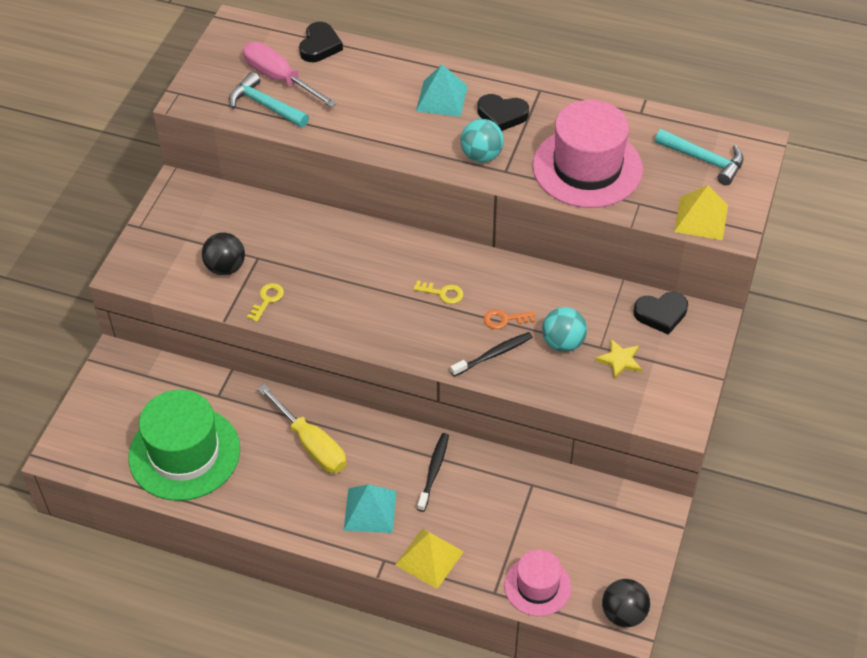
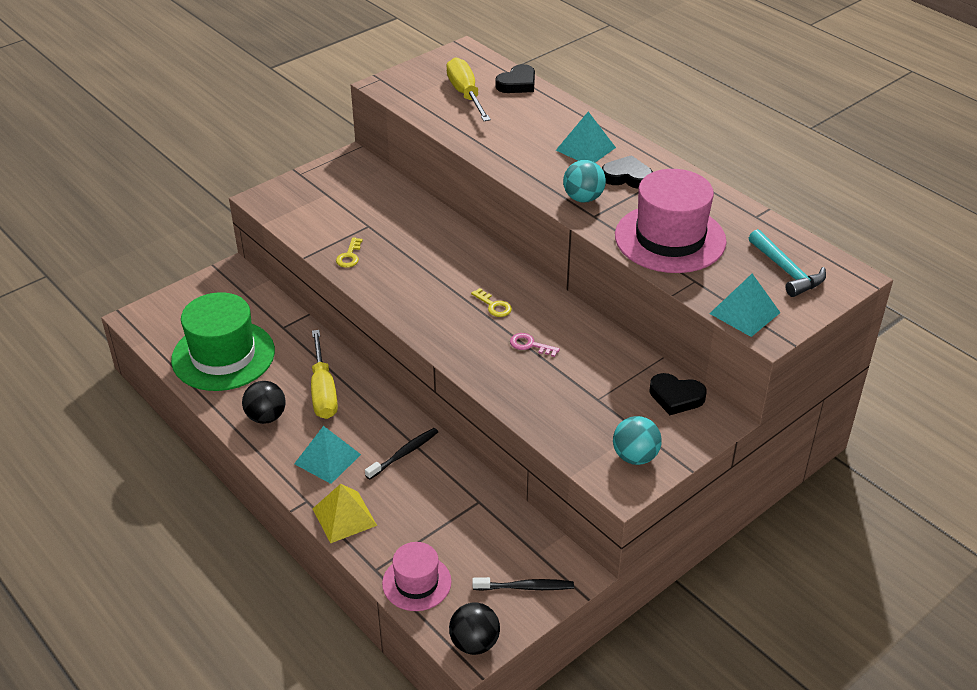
camera: 30 degrees right, 10 degrees down
black ball [202,232,245,275] -> black ball moved to [242,381,285,424]
turquoise hammer [229,72,309,128] -> none
pink screwdriver [243,42,337,107] -> yellow screwdriver [446,57,491,121]
yellow key [247,283,284,322] -> yellow key turned 135 degrees clockwise [336,237,363,268]
black toothbrush [450,332,533,377] -> black toothbrush moved to [472,577,574,591]
black heart [477,94,529,131] -> black heart turned 150 degrees clockwise [602,155,653,189]
orange key [484,309,535,329] -> pink key [510,333,560,357]
turquoise ball [542,307,587,352] -> turquoise ball moved to [613,416,662,465]
yellow star [595,339,642,380] -> none
yellow pyramid [674,185,728,240] -> turquoise pyramid [709,274,781,337]

